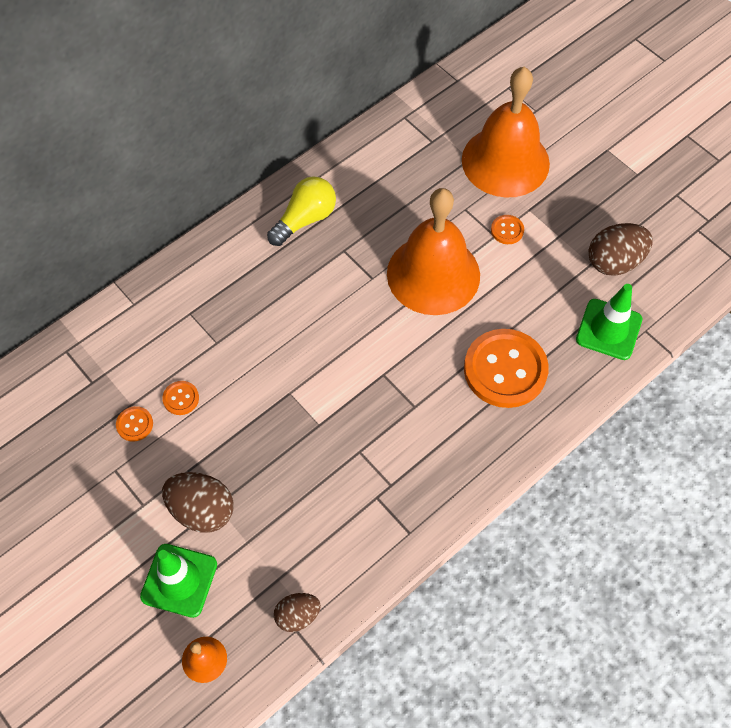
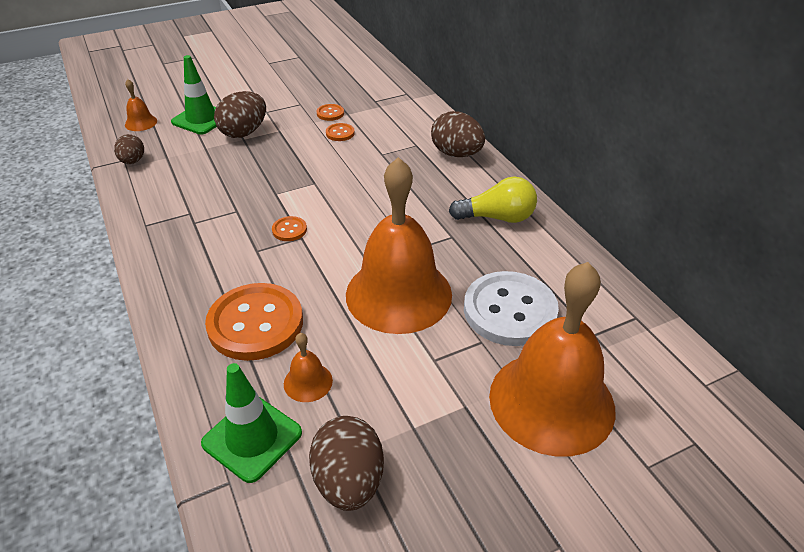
camera: 105 degrees right, 20 degrees down
yellow light bulb [267,176,336,246] -> yellow light bulb turned 60 degrees counterclockwise [449,177,537,223]
orange button [491,215,524,244] -> orange button moved to [272,216,307,241]
none -> orange bell [284,333,333,402]
none -> brown egg [431,111,485,157]
none -> white button [464,271,559,346]

